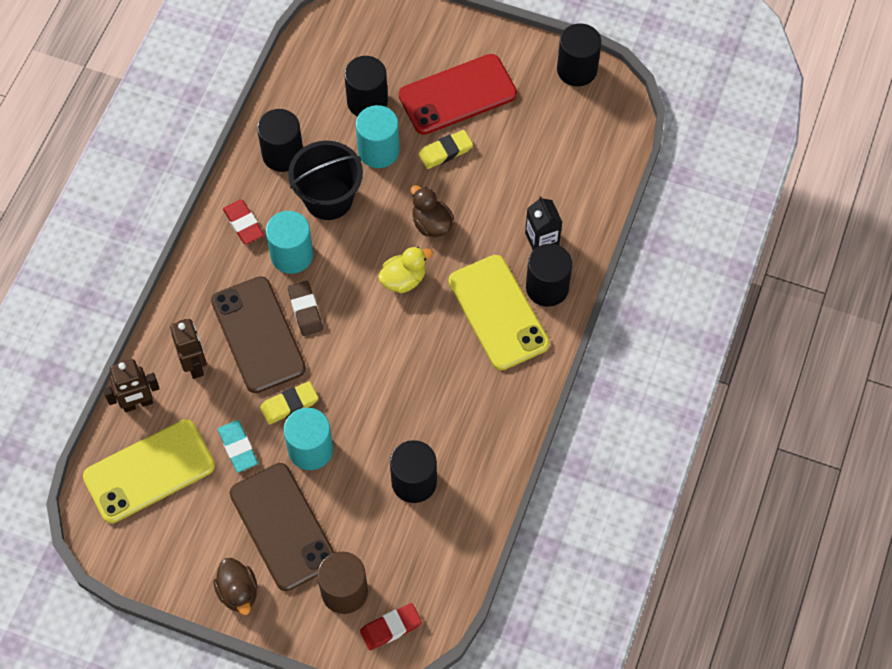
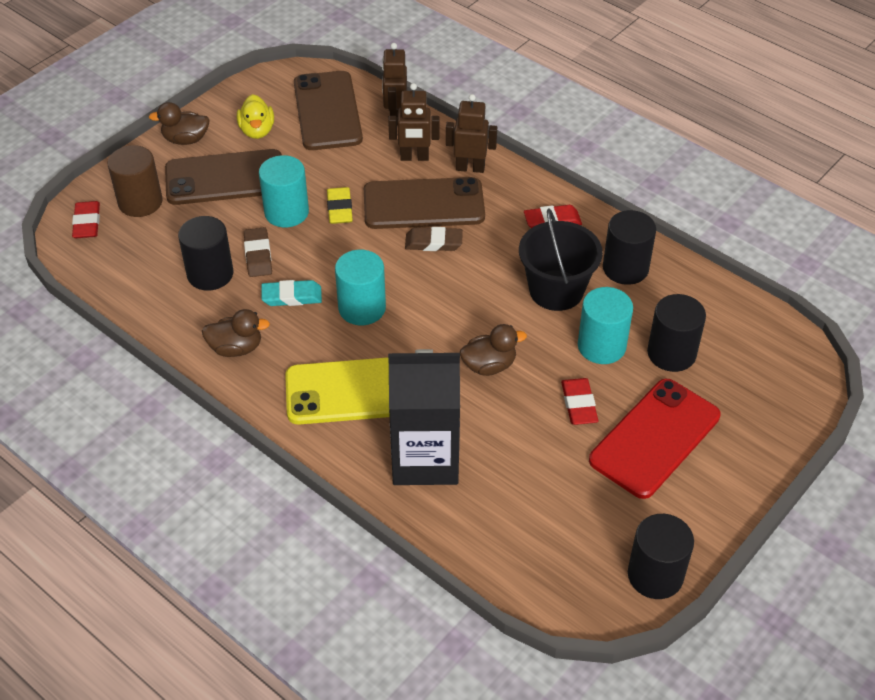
camera: 110 degrees right, 15 degrees down
yellow phone [83,419,215,523] -> brown phone [294,71,363,150]
turquoise eraser [218,420,258,472] -> turquoise eraser moved to [261,280,322,306]
turquoise cylinder [266,211,313,274] -> turquoise cylinder moved to [335,250,386,325]
yellow duck [378,247,433,293] -> yellow duck moved to [237,94,274,139]
red phone [399,54,517,135] -> red phone turned 45 degrees clockwise [589,379,721,499]
yellow eraser [419,130,473,169] -> red eraser [561,378,598,425]
black carton [525,196,562,250] -> black carton [388,349,460,485], size x1.99
black cylinder [526,244,572,307] -> none
none -> brown duck [202,309,270,357]
none -> brown eraser [244,227,272,277]
none -> brown robot [446,94,497,173]

